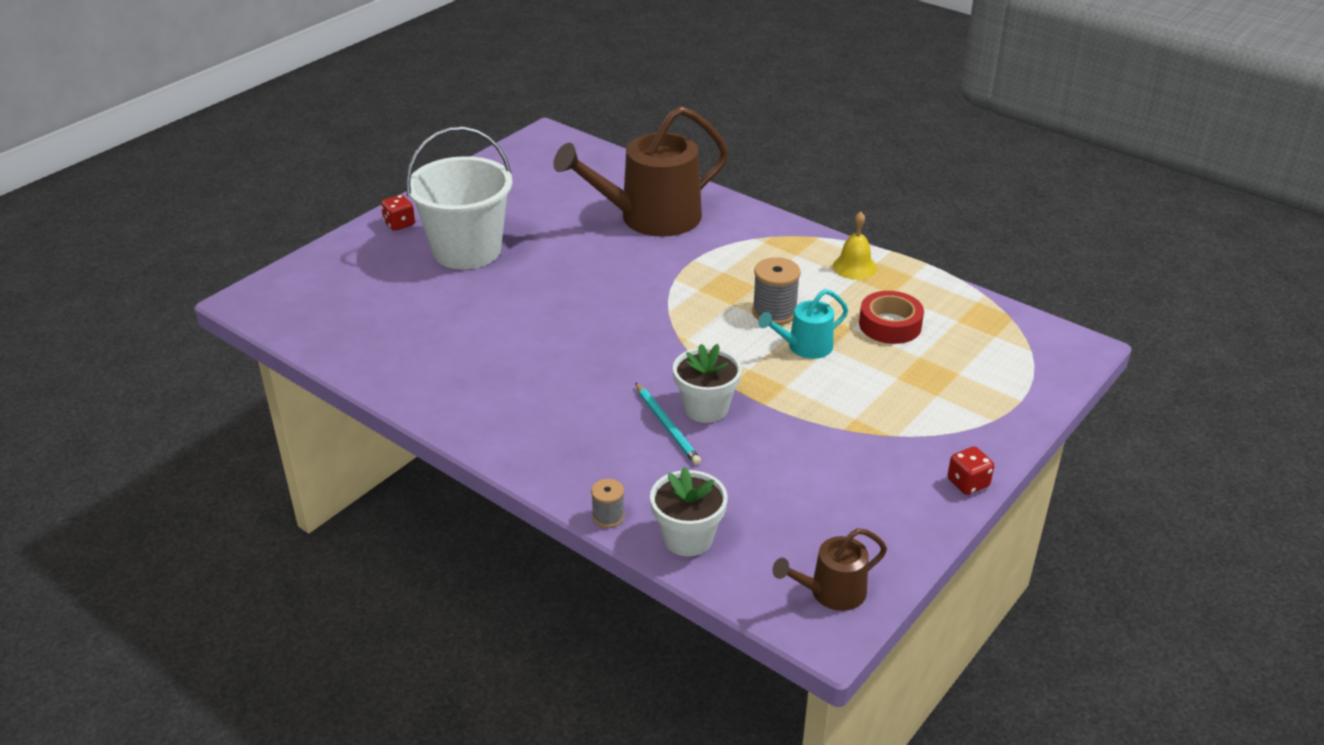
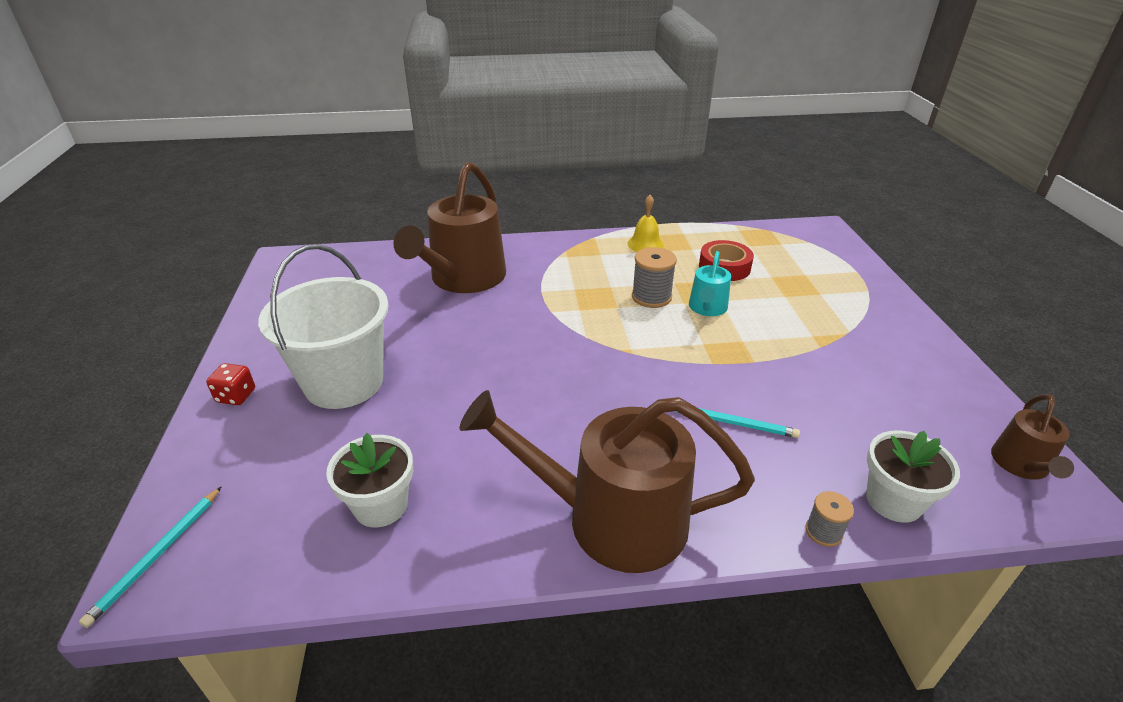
camera: 45 degrees left, 0 degrees up
white flower pot [673,344,742,423] -> white flower pot moved to [326,433,413,527]
red dice [948,446,994,495] -> none
none -> turquoise pencil [79,487,221,628]
none -> brown watering can [459,390,755,573]

